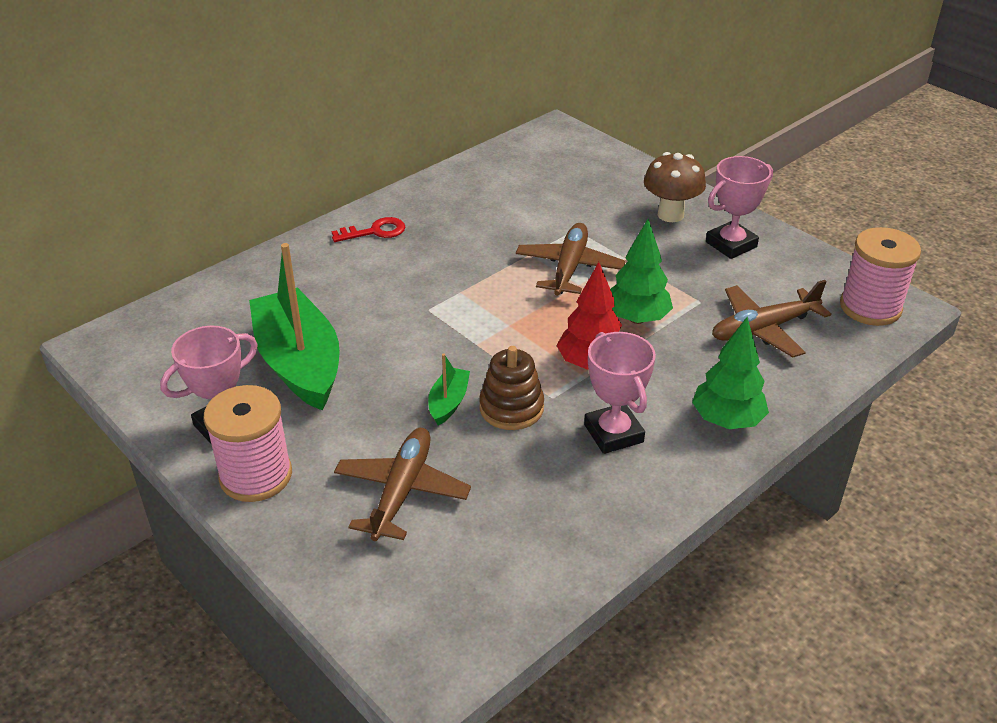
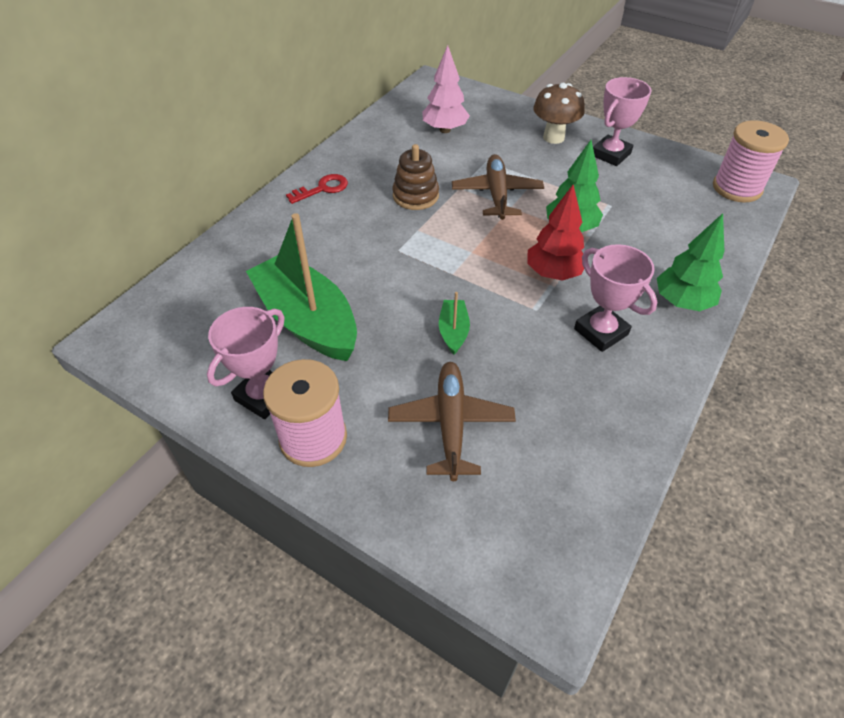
camera: 15 degrees left, 10 degrees up
brown stacking toy [479,346,544,430] -> brown stacking toy moved to [392,144,439,210]
brown plane [712,280,831,358] -> none
none -> pink tree [423,45,470,133]

